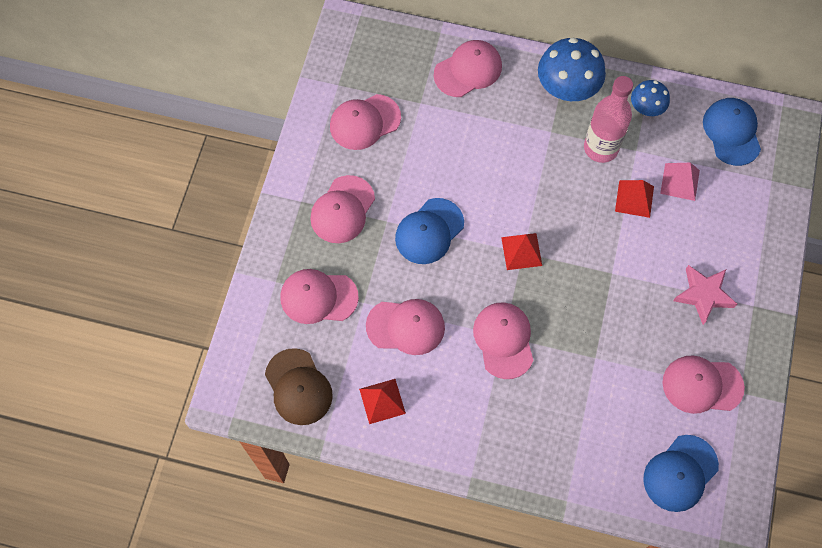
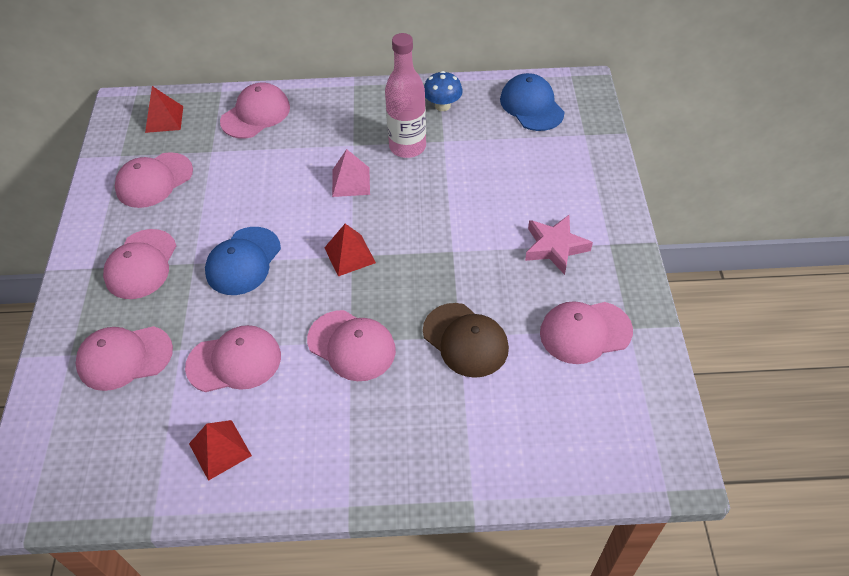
camera: 15 degrees left, 15 degrees down
brown cap [265,348,333,425] -> brown cap moved to [423,303,509,378]
pink cap [473,303,533,379] -> pink cap turned 150 degrees clockwise [307,310,396,381]
blue mushroom [538,37,606,101] -> none
red pyramid [615,180,654,218] -> red pyramid moved to [145,86,183,133]
blue cap [643,435,719,512] -> none
pink pyramid [660,163,700,201] -> pink pyramid moved to [332,149,370,197]

